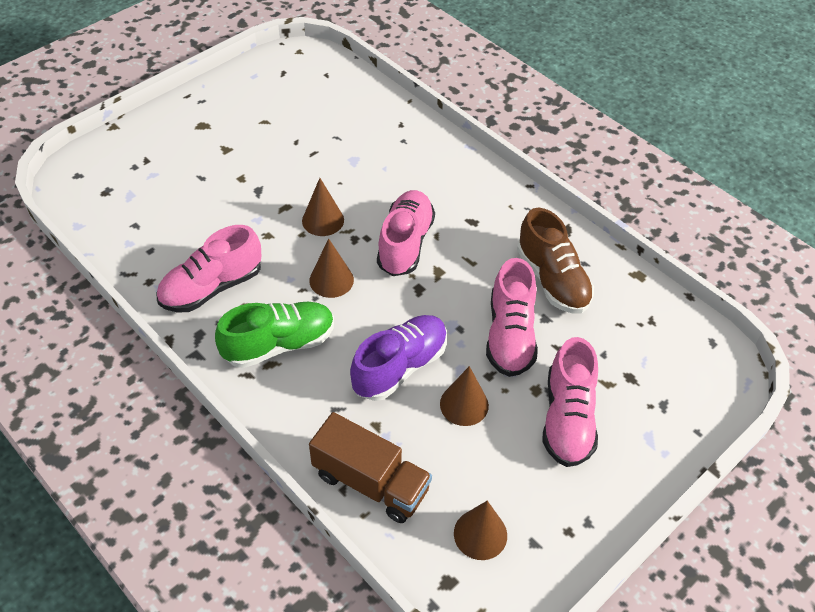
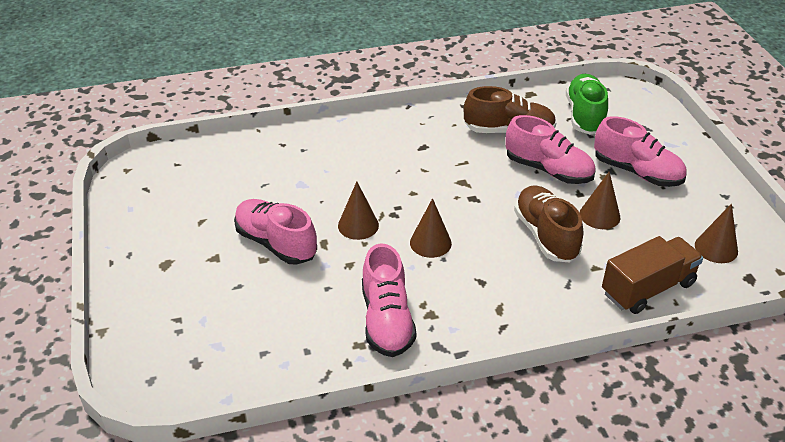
camera: 60 degrees left, 10 degrees down
green shoe [215,302,334,368] -> green shoe moved to [566,74,608,135]
purple shoe [350,315,447,401] -> brown shoe [514,185,583,262]
pink shoe [377,190,435,276] -> pink shoe moved to [234,199,317,265]

